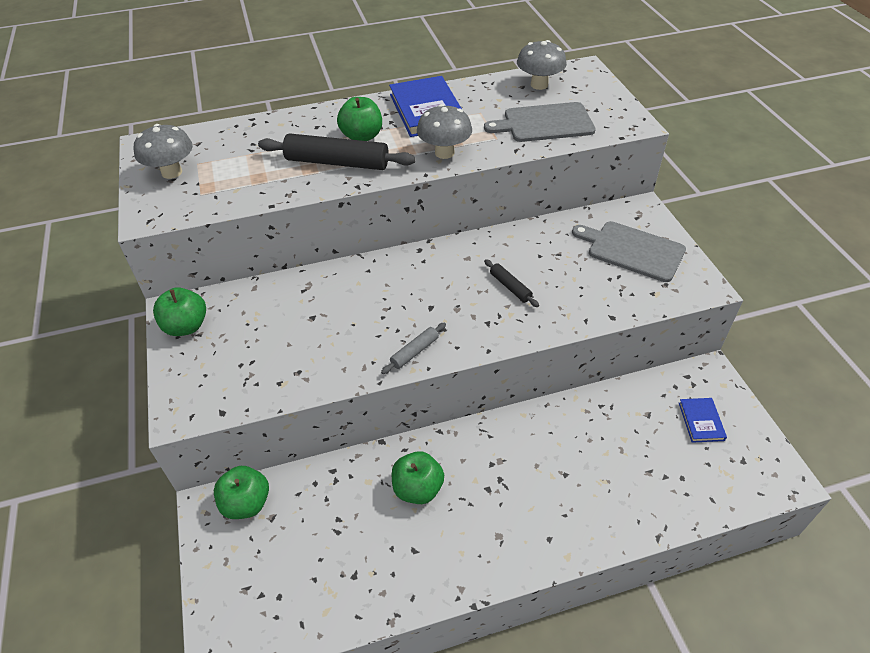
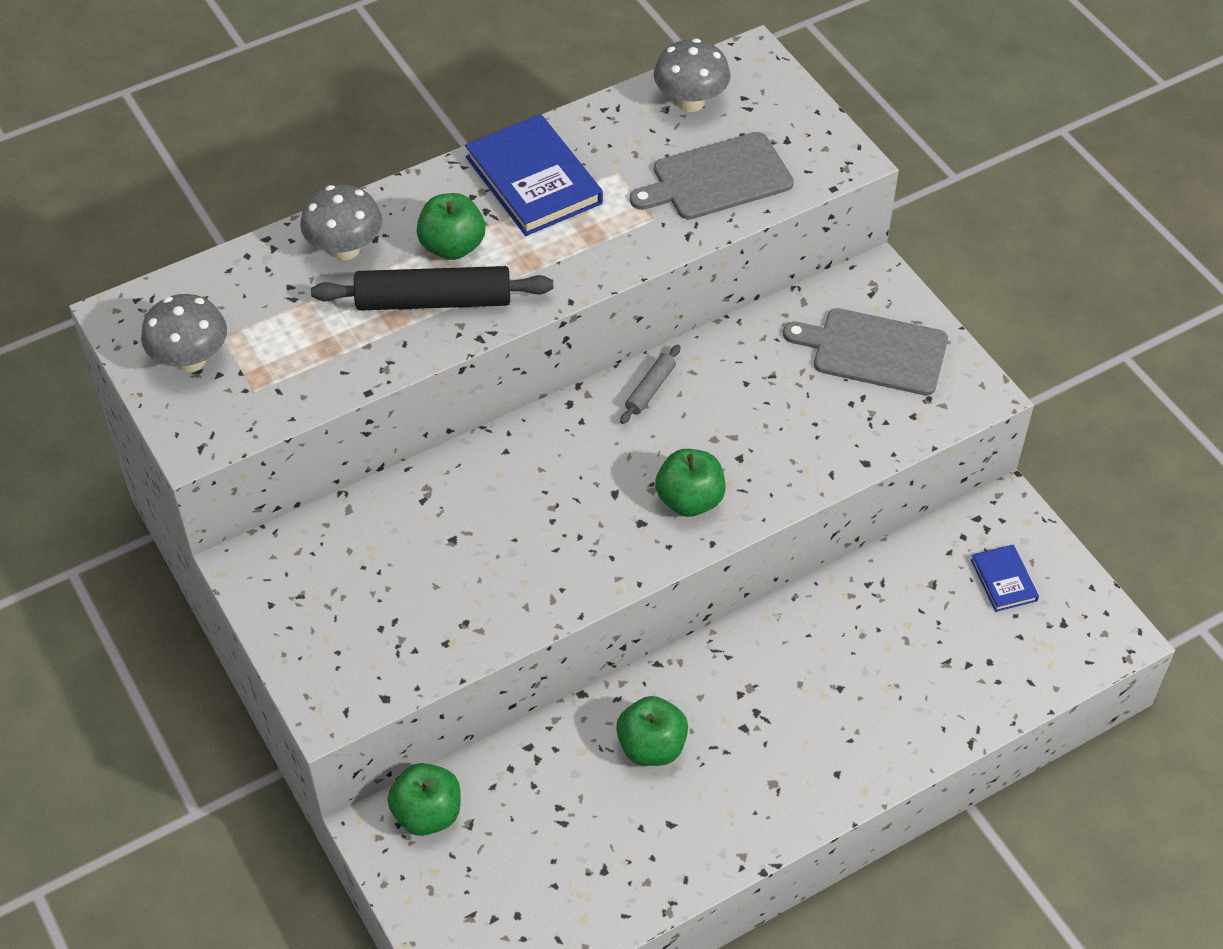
camera: 15 degrees left, 5 degrees up
green apple [153,287,206,336] -> green apple moved to [655,449,726,517]
grey rolling pin [381,322,446,374] -> grey rolling pin moved to [620,345,681,424]
grey mushroom [417,104,472,159] -> grey mushroom moved to [300,184,382,260]
black rolling pin [484,259,539,307] -> none

